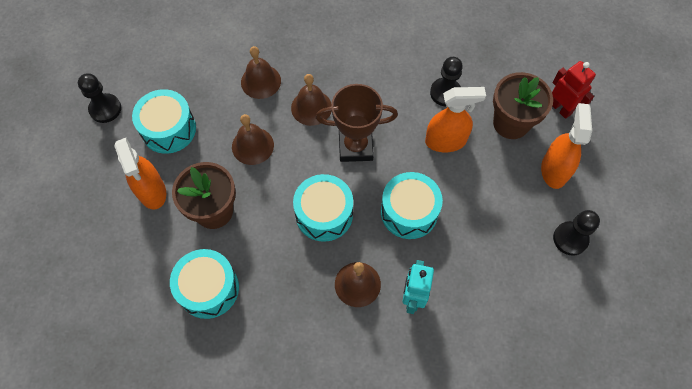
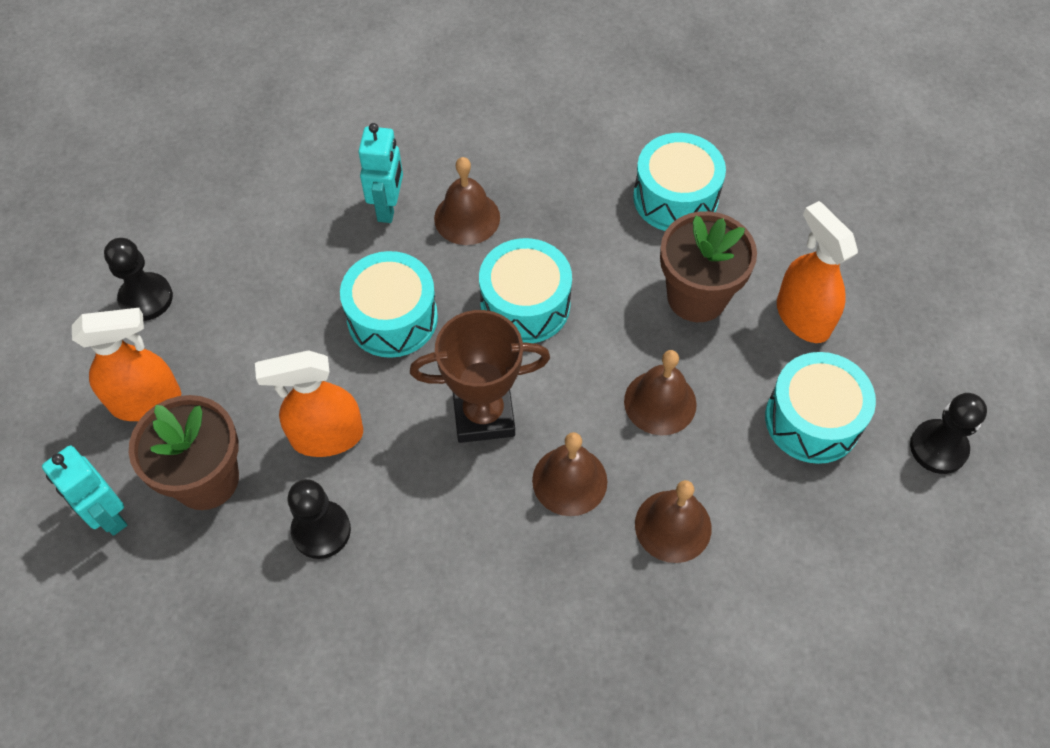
camera: 175 degrees right, 5 degrees down
orange spray bottle [541,103,592,189] -> orange spray bottle turned 105 degrees counterclockwise [72,308,181,421]
red robot [552,61,596,119] -> turquoise robot [42,446,127,536]

